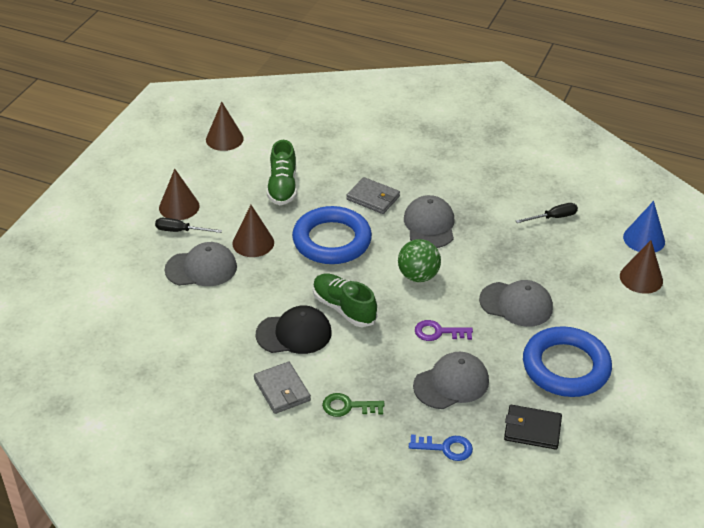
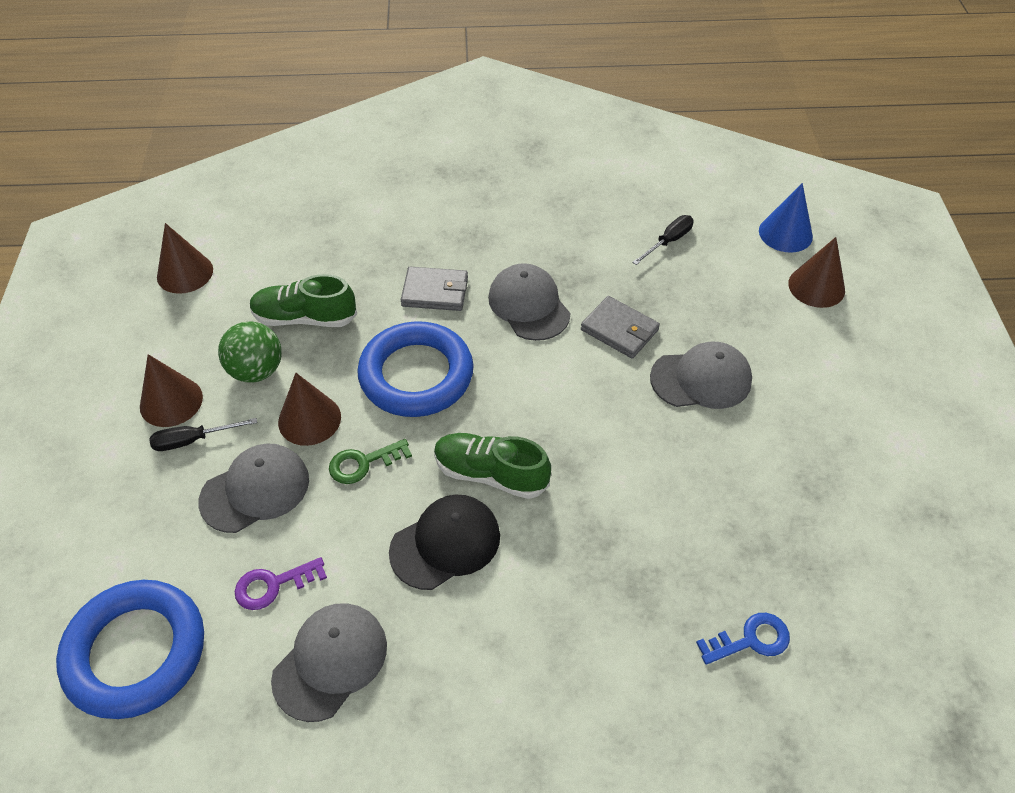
camera: 25 degrees left, 10 degrees up
grey wallet [254,362,311,414] -> grey wallet moved to [581,296,660,359]
green shoe [267,140,297,205] -> green shoe turned 120 degrees clockwise [250,274,357,327]
green key [322,393,385,417] -> green key moved to [329,439,412,484]
green ball [398,239,441,282] -> green ball moved to [218,321,282,383]
grey cap [413,352,489,409] -> grey cap moved to [271,603,387,722]
purple key [415,320,473,341] -> purple key moved to [235,557,327,610]
black wallet [504,405,562,450] -> none
blue ring [523,326,612,397] -> blue ring moved to [56,580,204,719]

